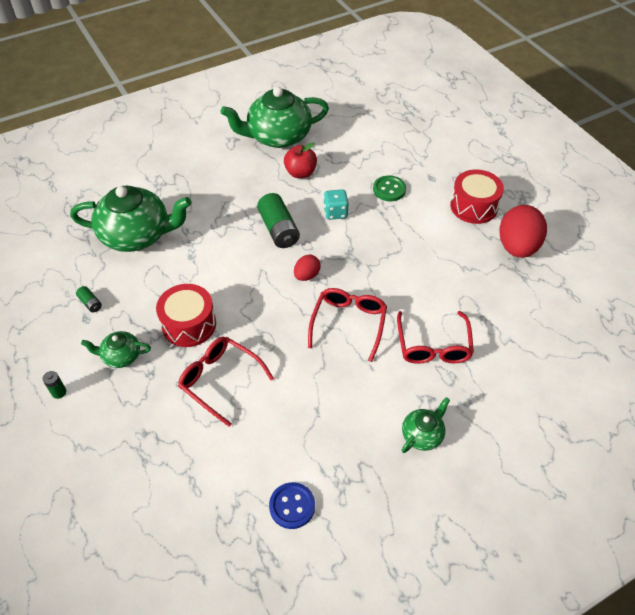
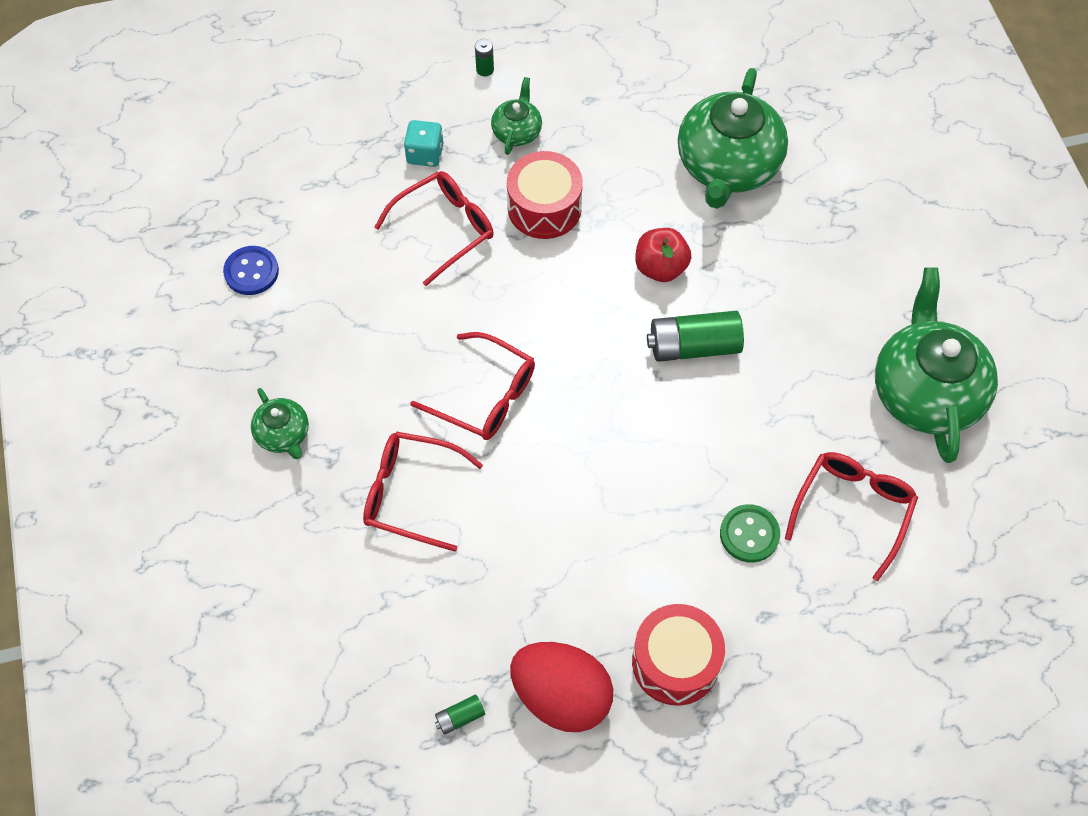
camera: 105 degrees right, 10 degrees up
green battery [76,286,102,313] -> green battery moved to [435,695,485,735]
red apple [284,142,317,178] -> red apple moved to [635,228,691,282]
red egg [294,255,321,281] -> none
turquoise dice [324,189,349,220] -> turquoise dice moved to [404,120,443,167]
none -> red glasses [785,452,918,581]

